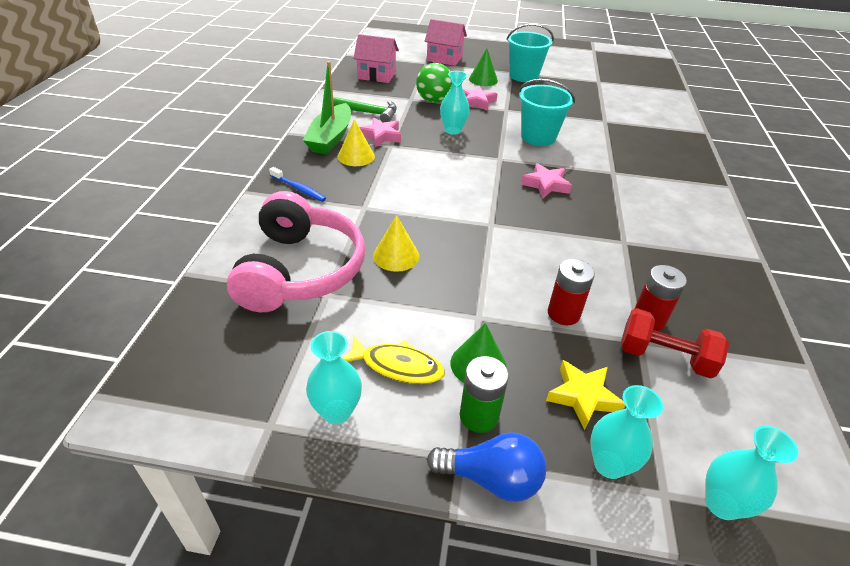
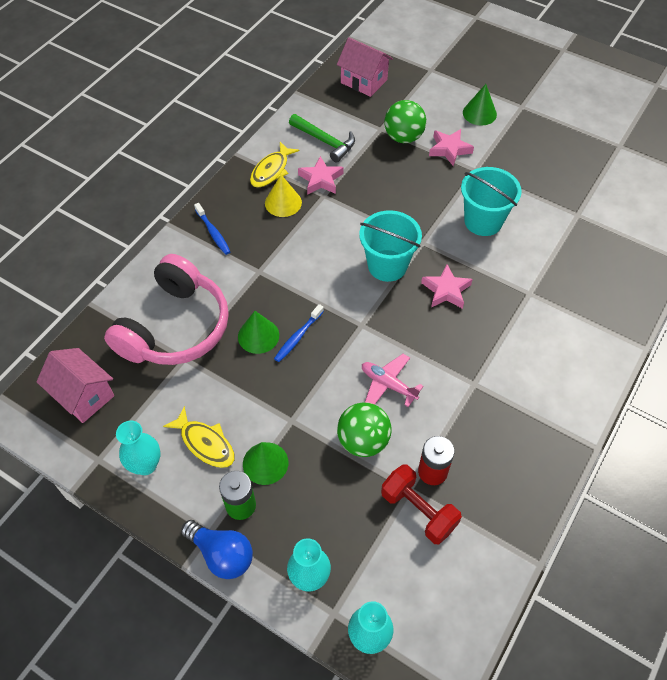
camera: 25 degrees right, 15 degrees up
green boat [303,61,351,154] -> yellow fish [250,142,300,188]
yellow cone [373,215,419,272] -> green cone [238,311,279,354]
pink house [425,19,467,66] -> pink house moved to [36,348,114,423]
turquoise vase [440,71,470,135] -> none
turquoise bucket [506,24,554,82] -> turquoise bucket moved to [359,210,422,282]
yellow star [546,360,625,430] -> none
red battery [548,259,595,325] -> green ball [337,402,392,457]
none -> blue toothbrush [274,304,324,362]
none -> pink plane [362,354,424,407]

